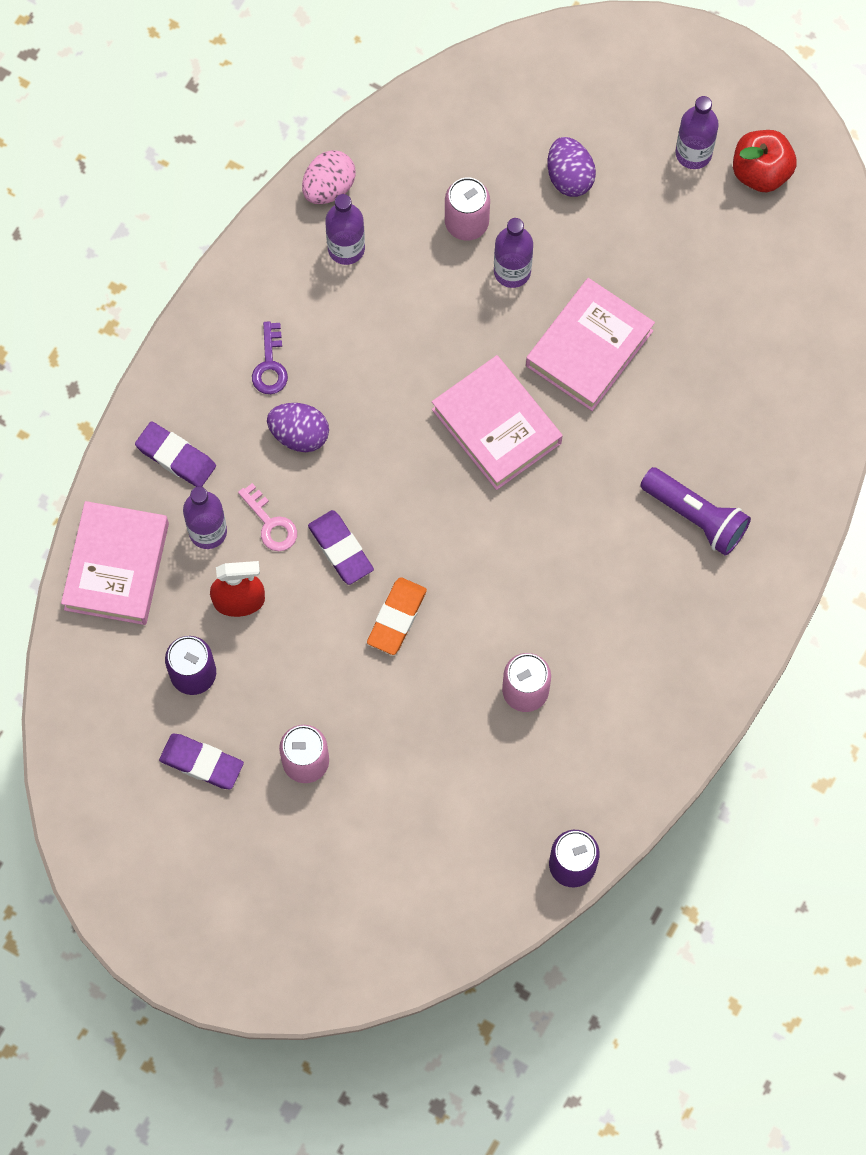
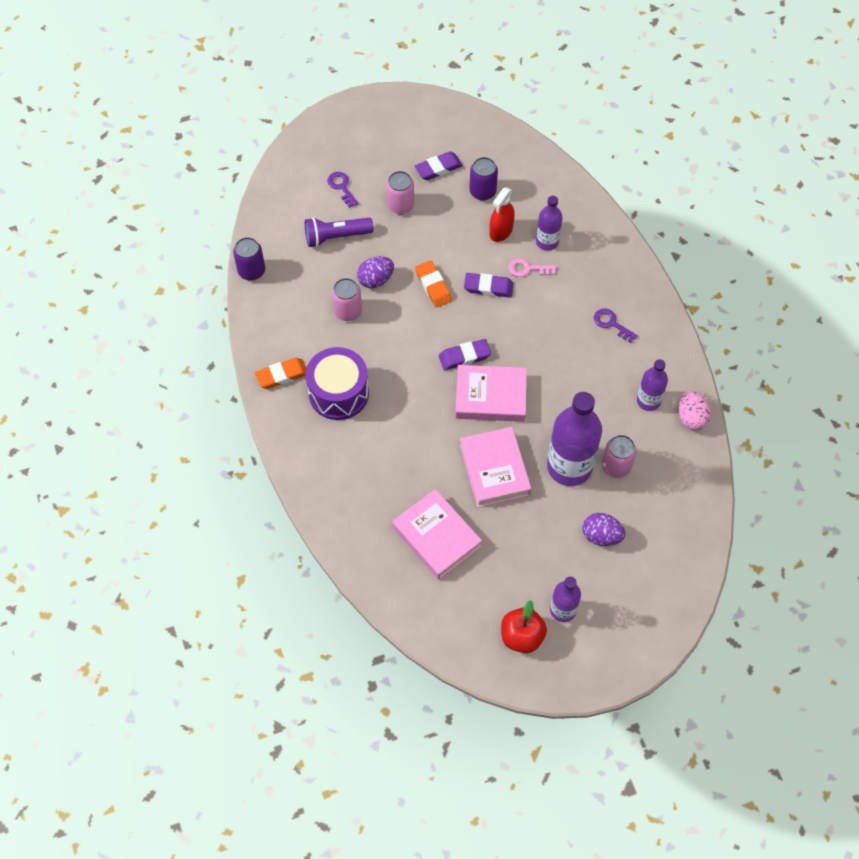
camera: 130 degrees right, 10 degrees down
pink book [61,501,169,625] -> pink book moved to [392,489,482,580]
purple eraser [135,421,216,487] -> purple eraser moved to [439,339,491,370]
purple egg [267,403,329,452] -> purple egg moved to [357,256,394,288]
purple bottle [494,218,533,288] -> purple bottle [547,392,602,486], size x1.83
purple flashlight [640,467,751,556] -> purple flashlight moved to [305,217,374,247]
none -> orange eraser [255,358,306,389]
none -> purple drum [306,347,369,420]
none -> purple key [327,172,358,208]

